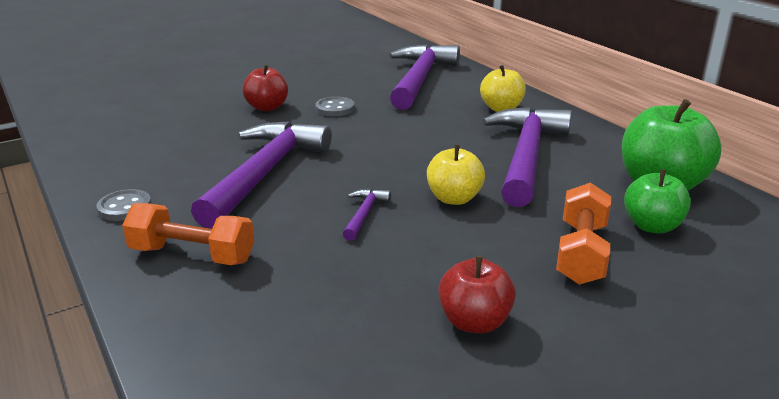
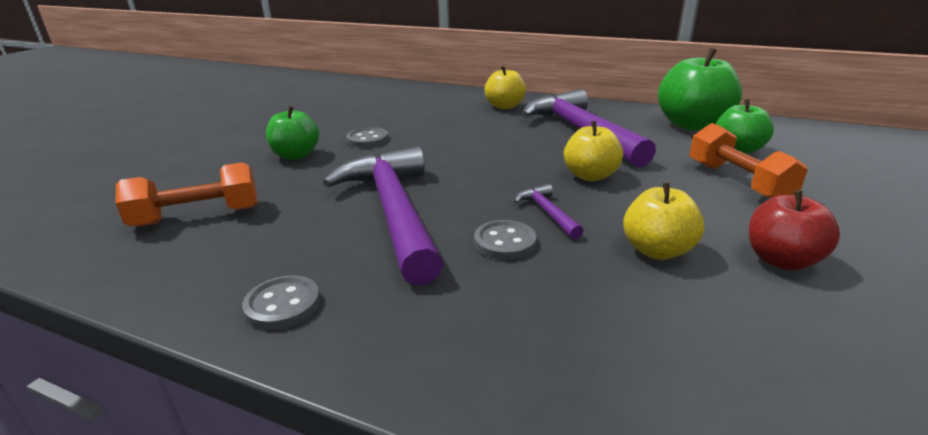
camera: 35 degrees left, 0 degrees up
orange dumbbell [122,203,254,265] -> orange dumbbell moved to [116,162,258,227]
red apple [242,64,288,111] -> green apple [266,106,319,160]
purple hammer [389,44,460,110] -> none
none -> grey button [474,220,536,260]
none -> yellow apple [623,182,704,260]

